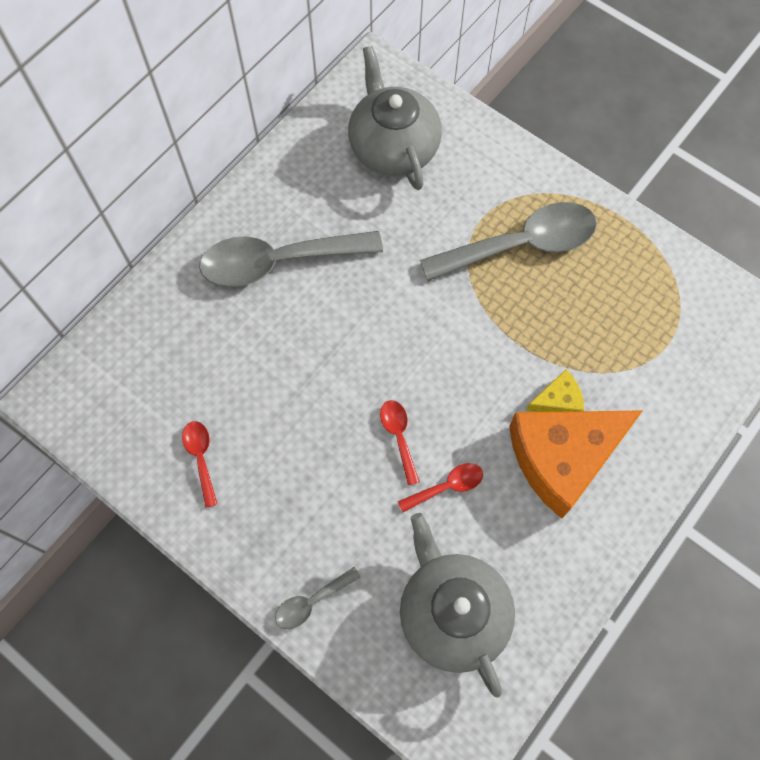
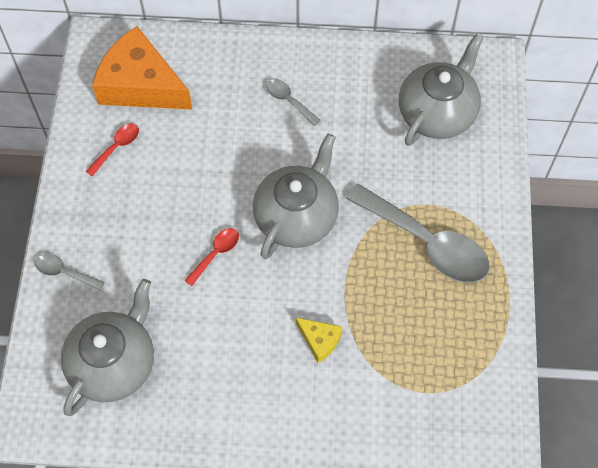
camera: 55 degrees right, 5 degrees down
grey spoon [199,231,383,287] -> grey spoon [266,79,321,126], size x0.45
red spoon [398,463,483,512] -> none
orange cheese [509,410,643,519] -> orange cheese moved to [92,26,192,110]
none -> grey teapot [253,133,339,259]

